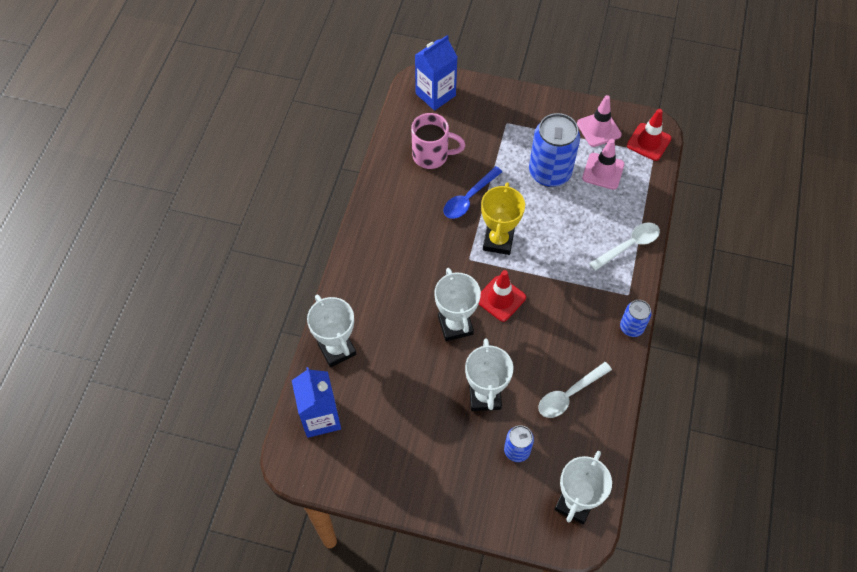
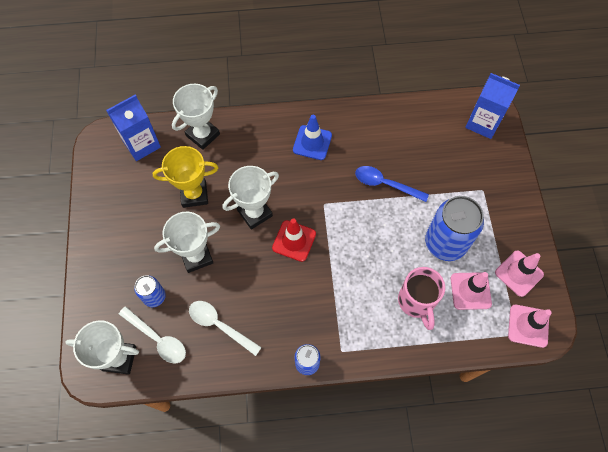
camera: 70 degrees right, 5 degrees up
pink mug [411,113,465,169] -> pink mug moved to [398,267,445,330]
yellow trophy [481,182,525,255] -> yellow trophy moved to [153,146,218,208]
white spoon [589,223,660,271] -> white spoon moved to [119,306,186,363]
red traffic cone [627,109,672,161] -> pink traffic cone [508,305,552,348]
none -> blue traffic cone [293,115,332,160]

